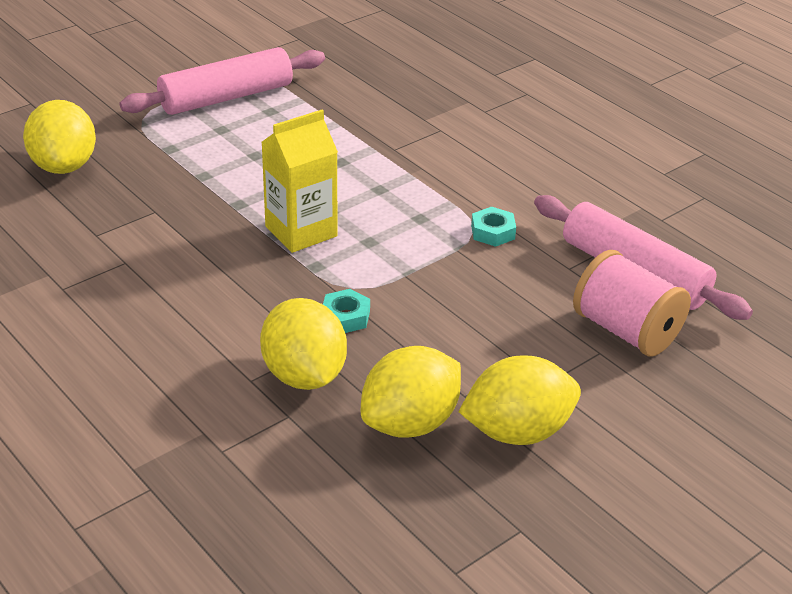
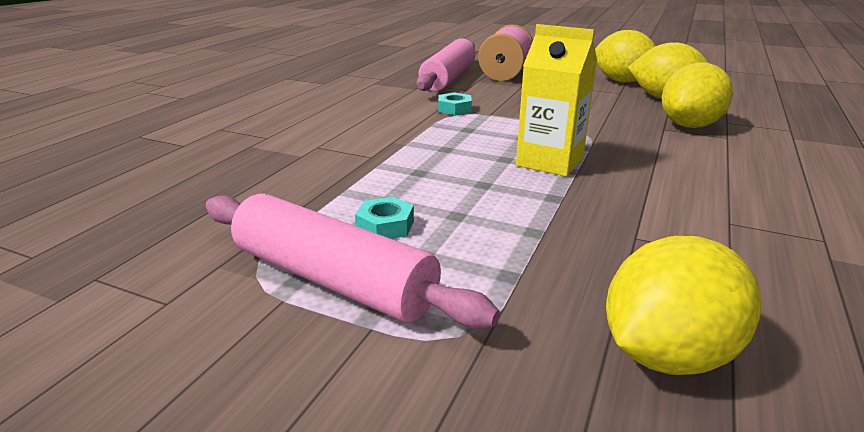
camera: 115 degrees left, 10 degrees down
turquoise nut [323,289,370,333] -> turquoise nut moved to [355,196,414,239]

